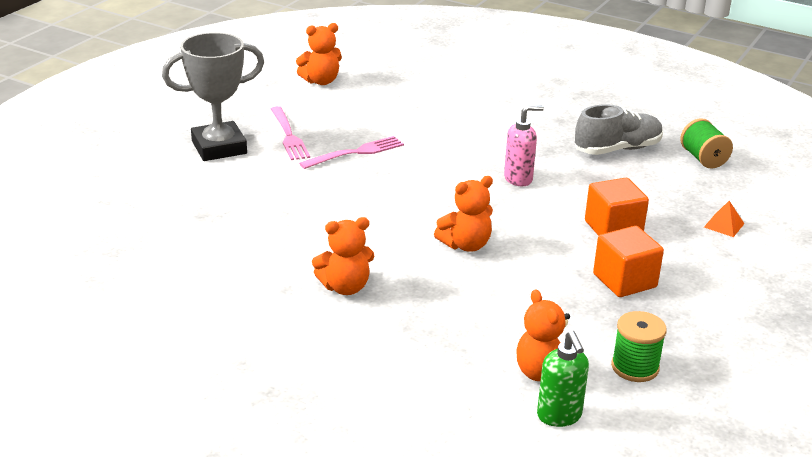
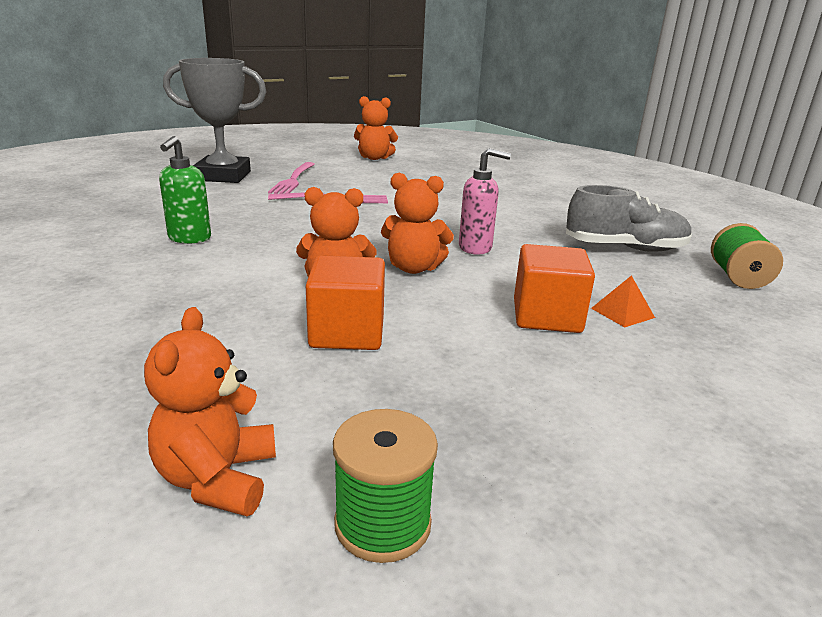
camera: 25 degrees right, 5 degrees down
orange teddy bear [312,217,375,295] -> orange teddy bear moved to [381,173,454,274]
green soap dispenser [537,331,589,427] -> green soap dispenser moved to [159,136,211,244]
orange cube [593,226,664,297] -> orange cube moved to [306,255,385,350]
orange pyramid [704,201,745,237] -> orange pyramid moved to [591,275,655,328]

